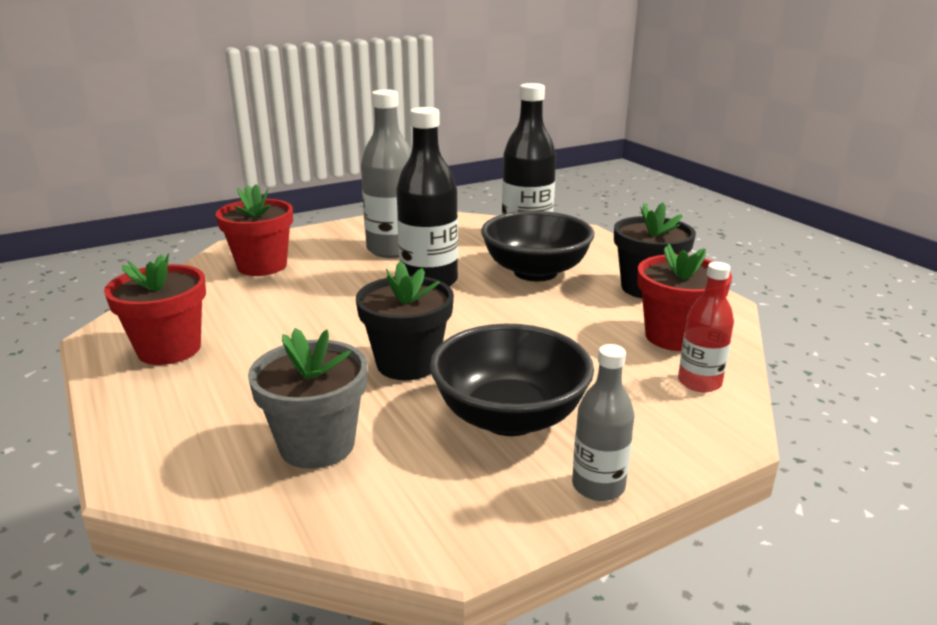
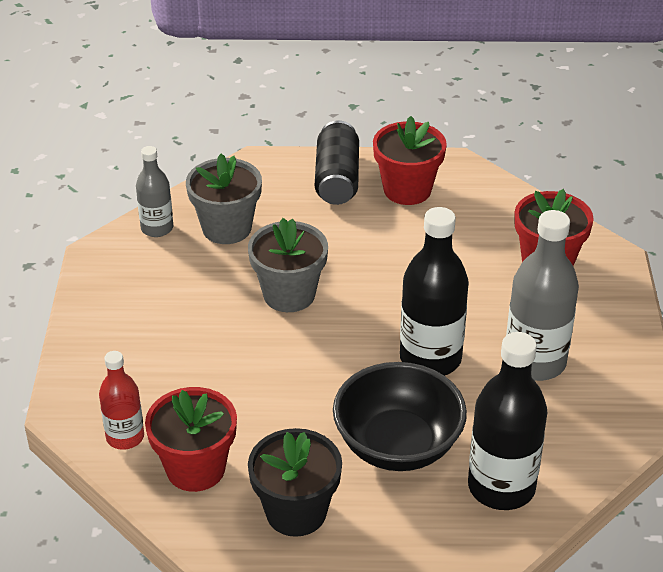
camera: 120 degrees right, 15 degrees up
black flower pot [356,261,454,380] -> grey flower pot [248,218,328,312]
black bowl [430,324,594,436] -> none
grey bottle [572,344,634,501] -> grey bottle moved to [136,146,173,237]
none -> black can [315,120,359,205]

